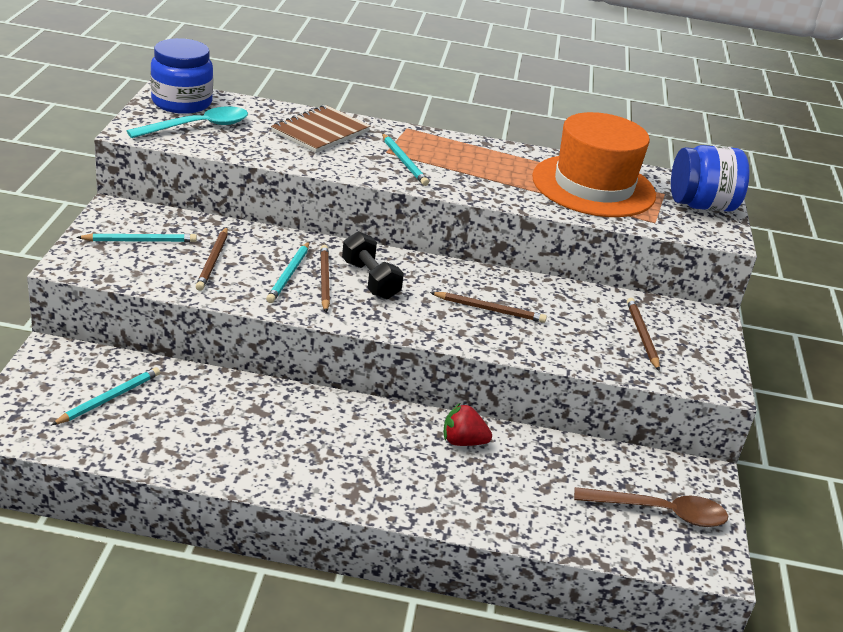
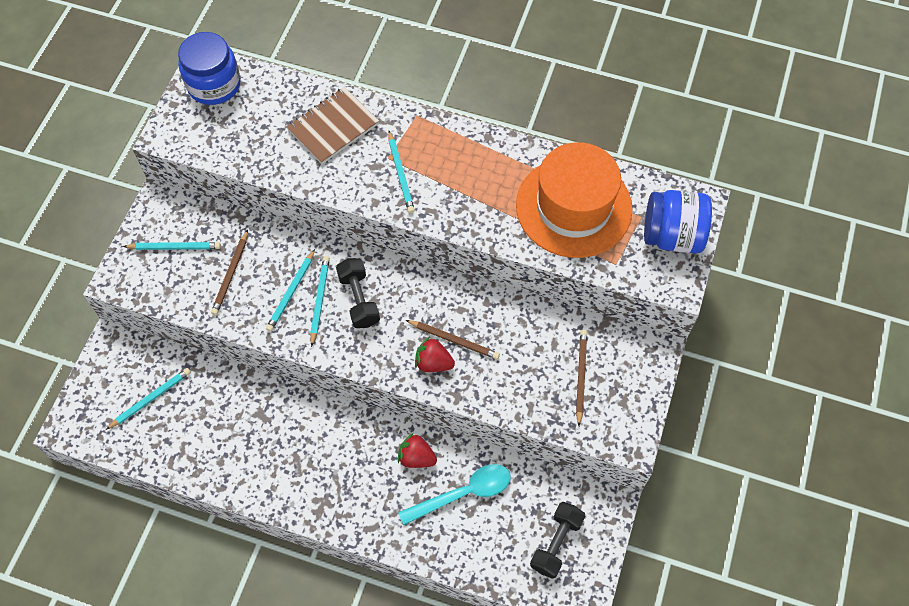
camera: 15 degrees right, 30 degrees up
turquoise spoon [127,106,248,138] -> turquoise spoon moved to [398,464,511,525]
brown pencil [320,245,330,312] -> turquoise pencil [310,256,330,347]
brown spoon [574,487,728,527] -> black dumbbell [530,502,586,579]
none -> red strawberry [415,337,455,372]

